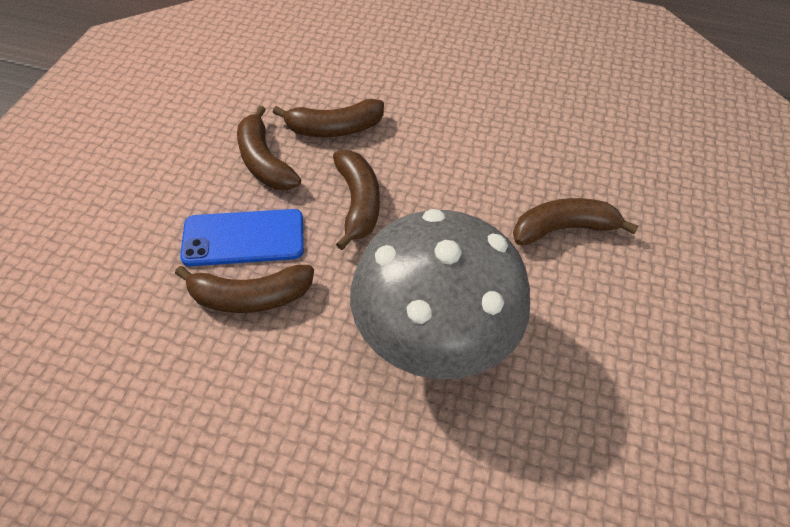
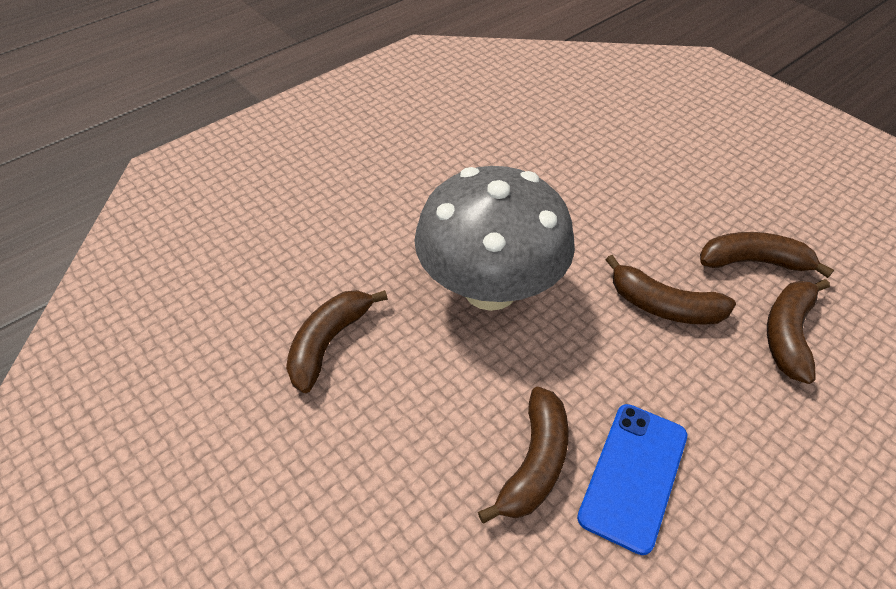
camera: 125 degrees right, 5 degrees down
brown banana [175,265,314,313] -> brown banana moved to [286,290,388,393]
blue phone [180,209,304,266] -> blue phone moved to [577,404,687,555]

